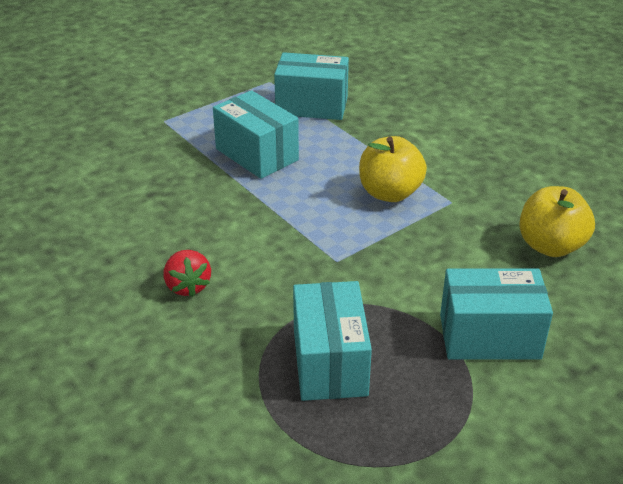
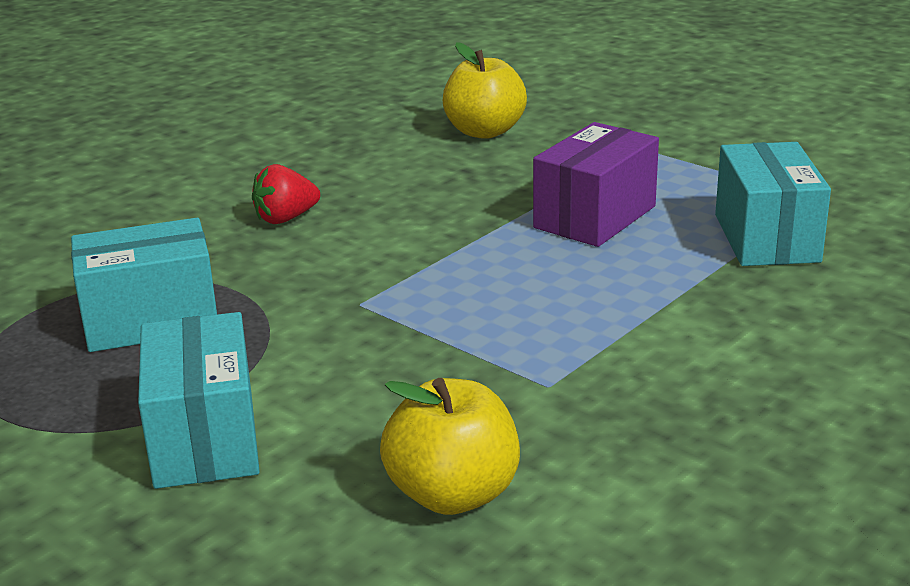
camera: 80 degrees right, 10 degrees down
turquoise box [213,90,299,179] -> purple box [533,122,659,247]
yellow apple [359,136,427,202] -> yellow apple moved to [443,42,527,139]

